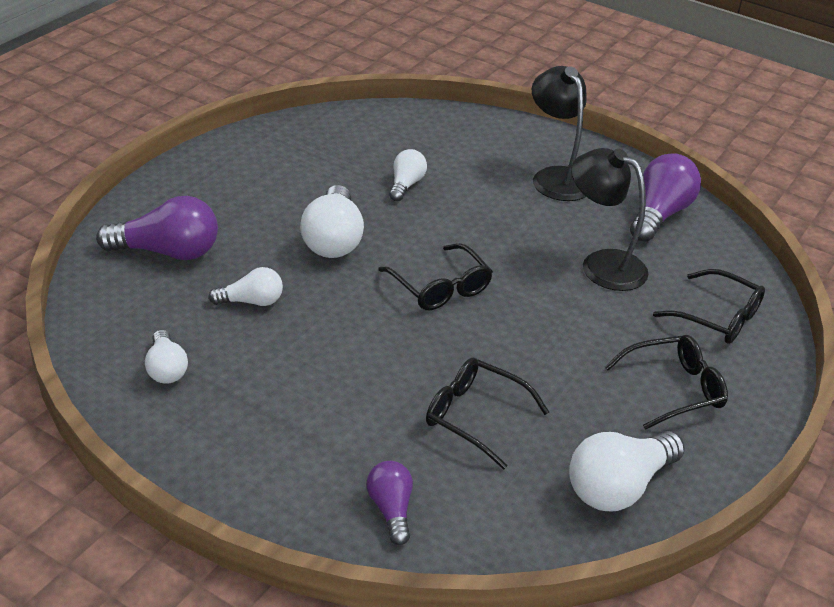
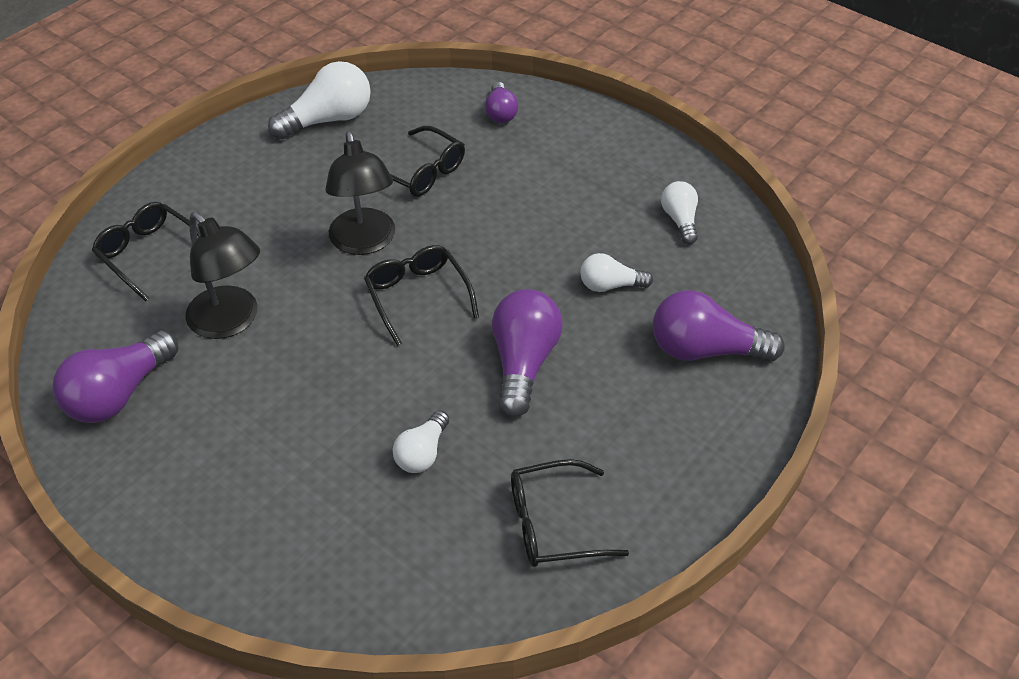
camera: 170 degrees left, 10 degrees up
white light bulb [300,185,364,258] -> purple light bulb [492,289,563,417]
black lamp [532,66,587,201] -> black lamp moved to [325,131,395,255]
black glasses [605,335,728,430] -> black glasses moved to [511,459,629,567]

